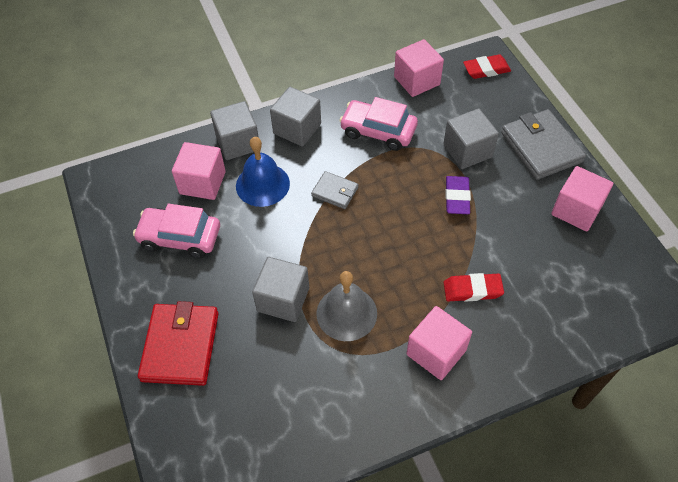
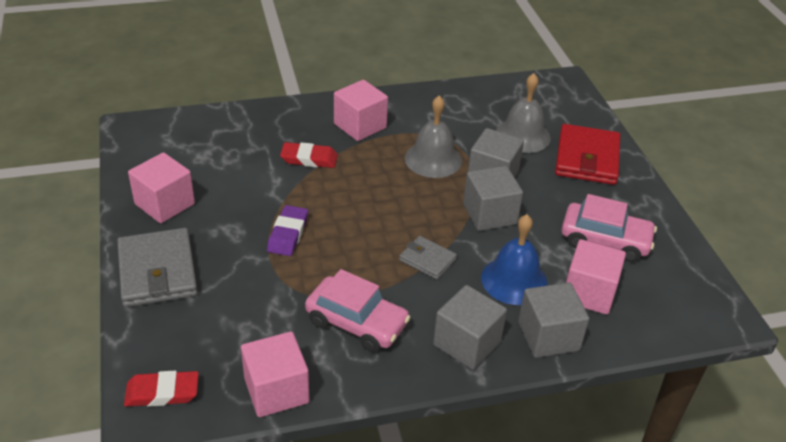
camera: 175 degrees left, 15 degrees down
grey cube [443,108,499,169] -> grey cube moved to [463,166,523,231]
none -> grey bell [496,73,551,153]

